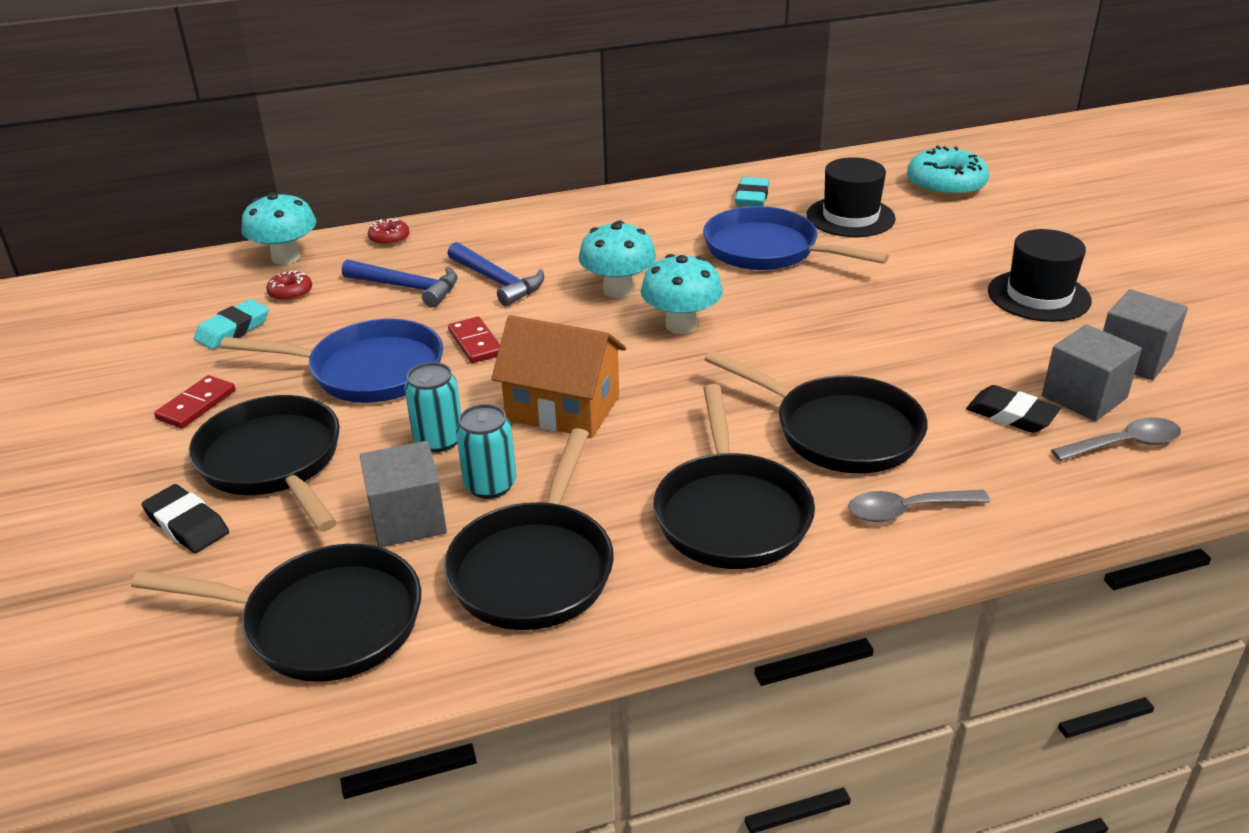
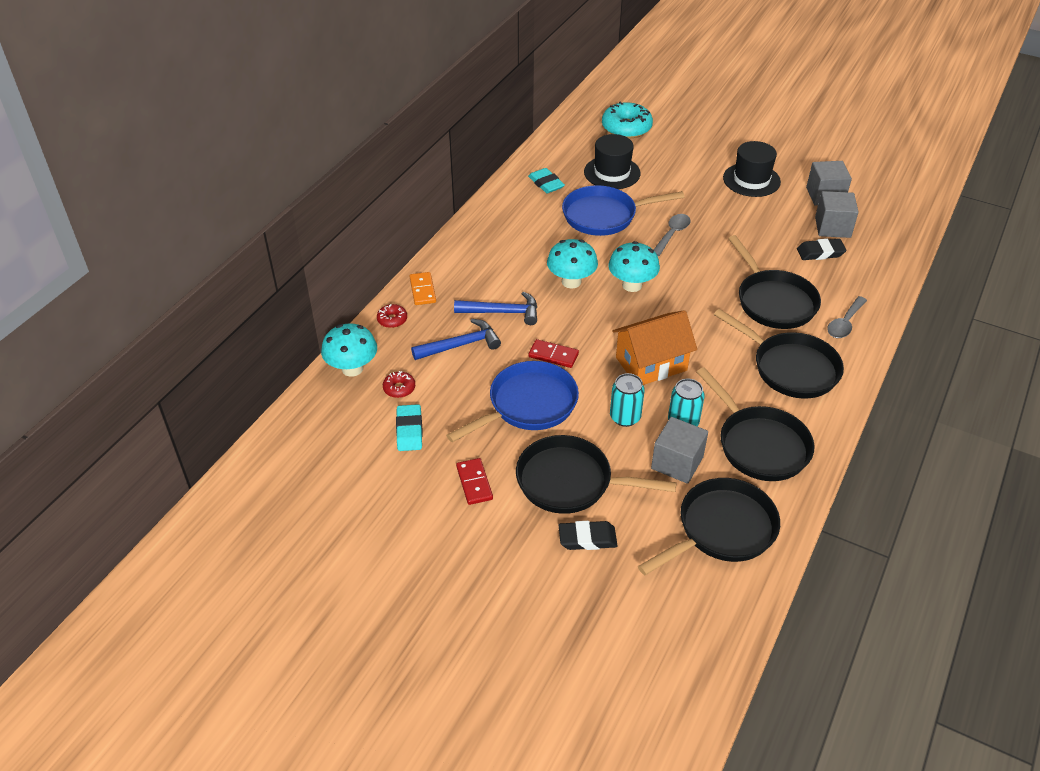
camera: 45 degrees left, 10 degrees up
black pan [704,350,927,473] -> black pan turned 75 degrees clockwise [728,235,821,329]
grey spoon [1051,417,1181,461] -> grey spoon moved to [654,214,691,256]
none -> orange domino [410,272,436,305]

